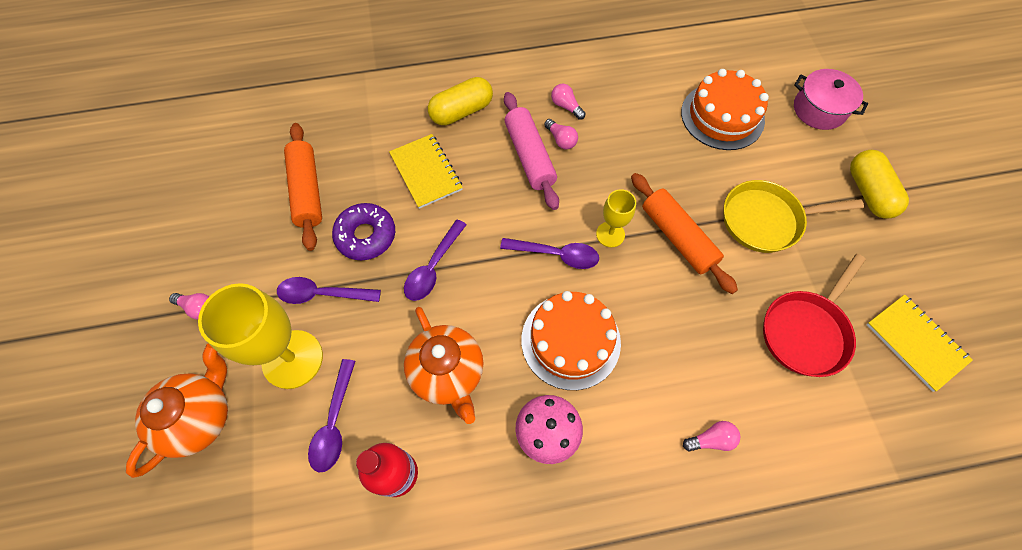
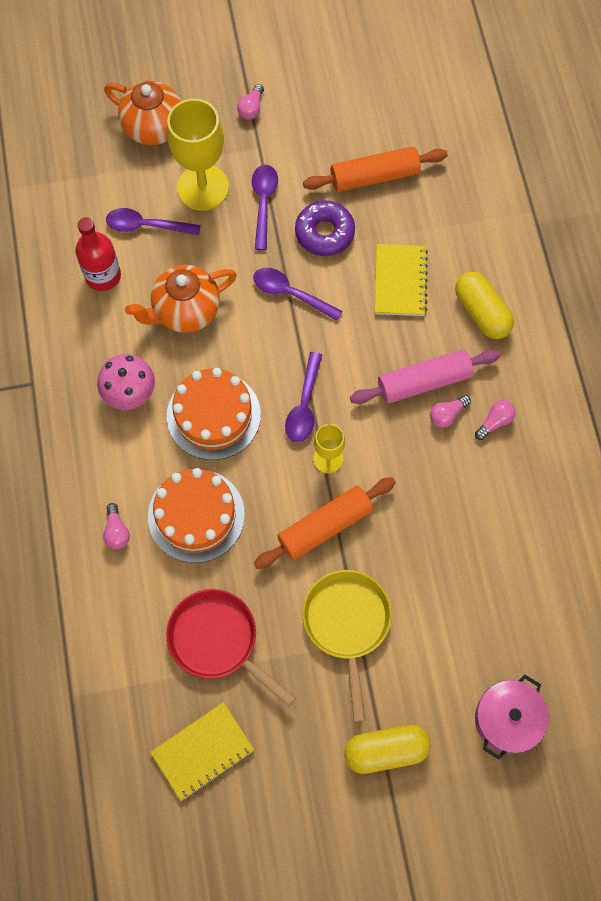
camera: 90 degrees right, 5 degrees up
yellow notebook [389,134,463,209] -> yellow notebook turned 60 degrees counterclockwise [375,244,428,316]
orange cake [681,69,769,150] -> orange cake moved to [148,468,245,563]

